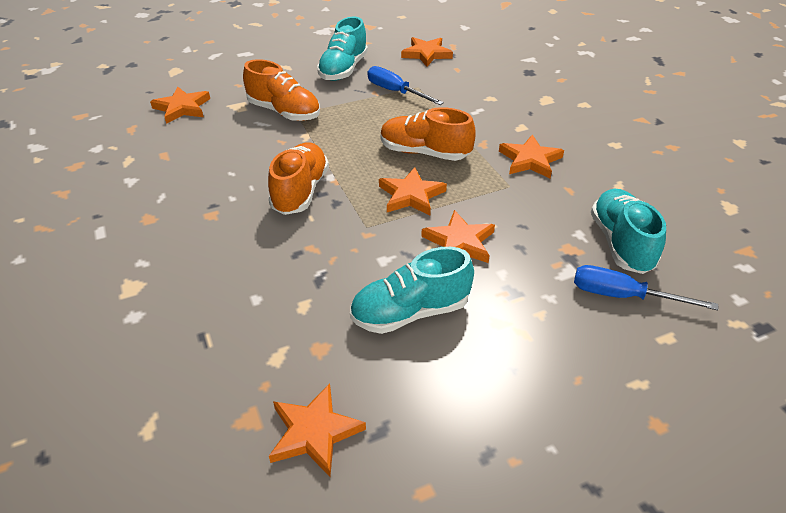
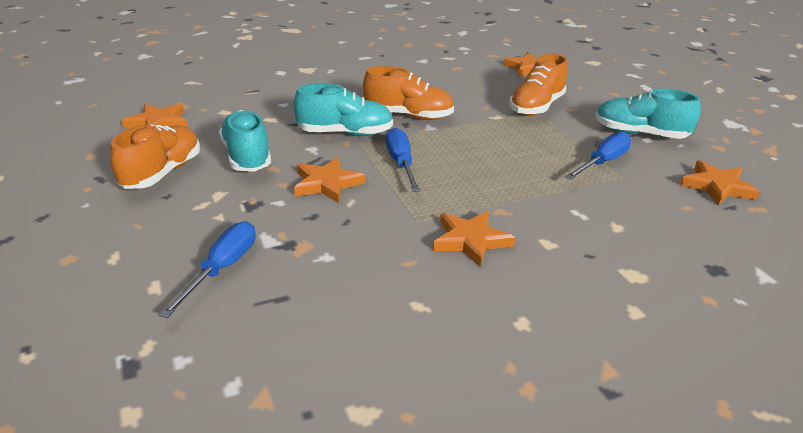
camera: 90 degrees right, 10 degrees down
orange star [379,167,447,216] -> blue screwdriver [386,128,420,192]
orange shoe [381,107,476,161] -> orange shoe moved to [110,124,200,189]
turquoise shoe [591,189,666,274] -> turquoise shoe moved to [294,83,393,136]

